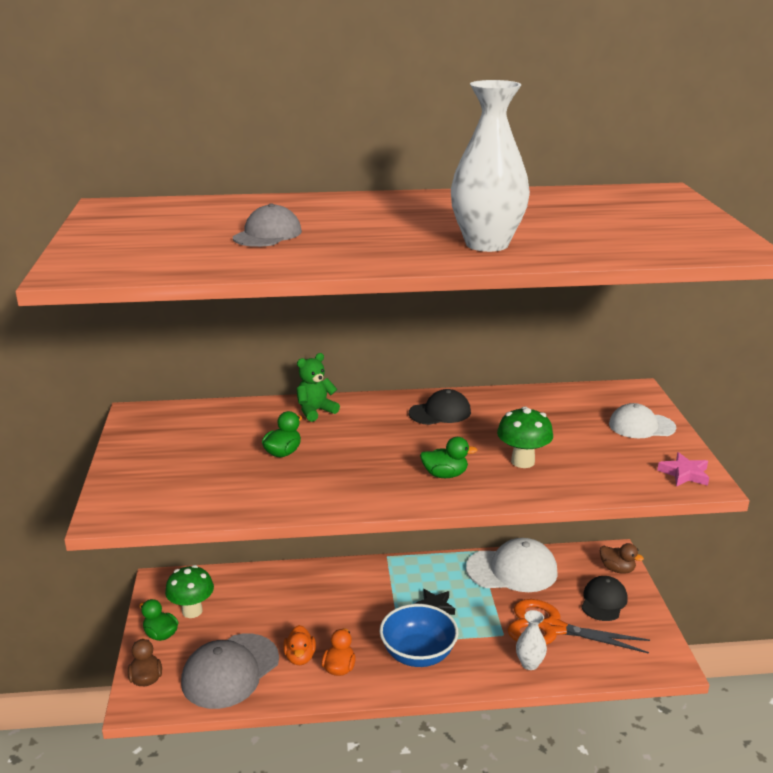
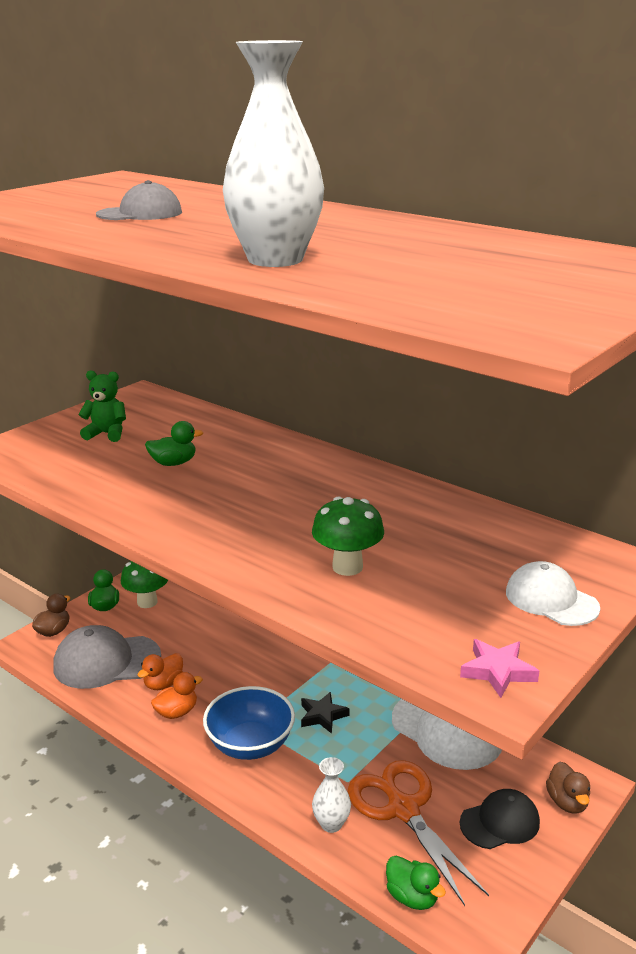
camera: 45 degrees right, 0 degrees up
green teddy bear [296,353,340,422] -> green teddy bear moved to [78,370,126,442]
black cap [409,389,471,425] -> none
green duck [420,437,477,478] -> green duck moved to [386,856,446,910]

